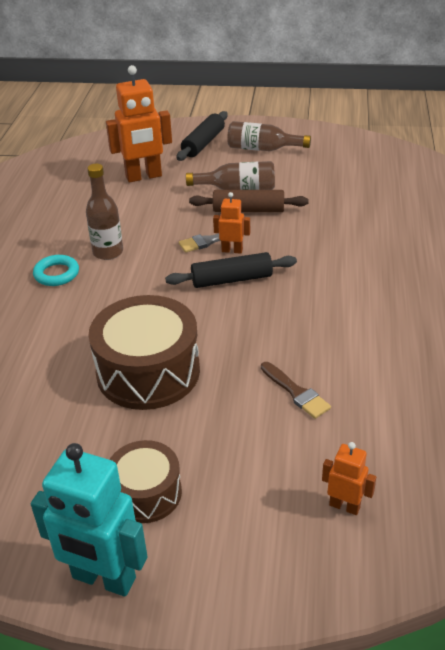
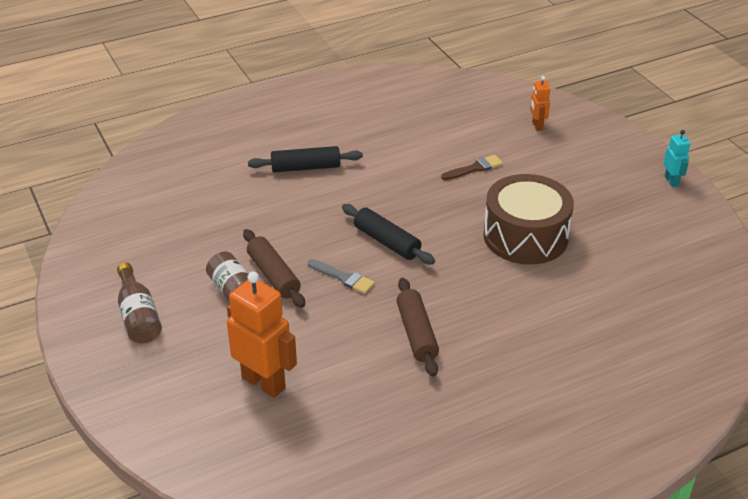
camera: 125 degrees left, 0 degrees up
turquoise robot [31,443,148,597] -> turquoise robot [663,130,690,187], size x0.51
turquoise ring [33,255,79,286] -> none
brown bottle [86,164,123,260] -> brown rolling pin [396,278,439,377]
brown drum [110,440,182,523] -> none
black rolling pin [177,111,228,161] -> black rolling pin moved to [248,146,363,172]
orange robot [213,192,250,254] -> none
brown brush [261,362,331,419] -> brown brush turned 45 degrees clockwise [441,155,503,180]

